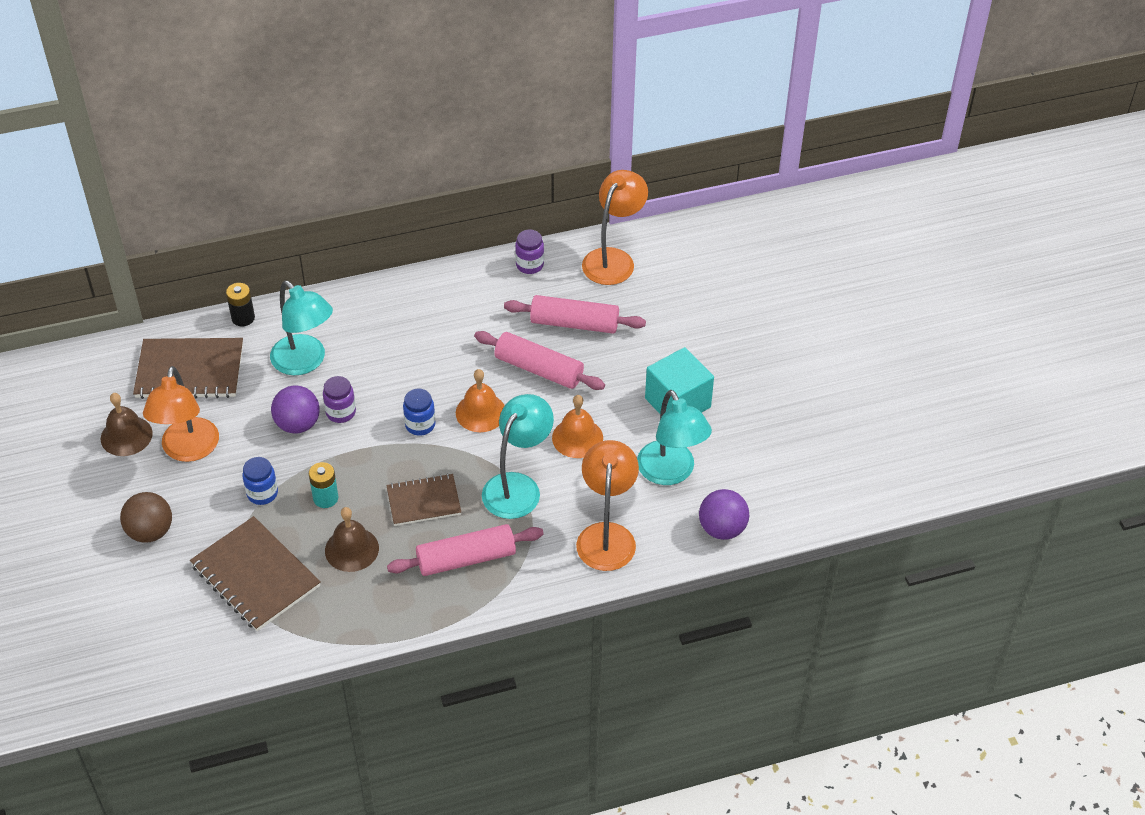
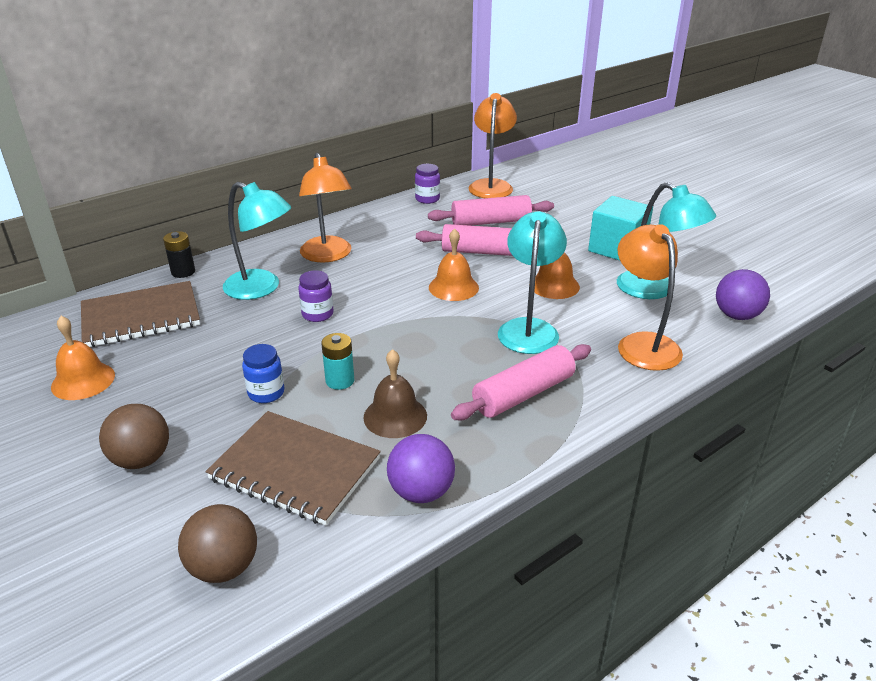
camera: 20 degrees left, 15 degrees down
brown bell [101,393,153,456] -> orange bell [51,316,115,400]
orange lamp [143,366,219,462] -> orange lamp moved to [299,153,352,263]
purple ball [271,385,320,433] -> purple ball moved to [387,434,455,503]
brown notebook [386,473,461,526] -> none
blue jar [403,389,435,436] -> none
none -> brown ball [178,504,257,583]

